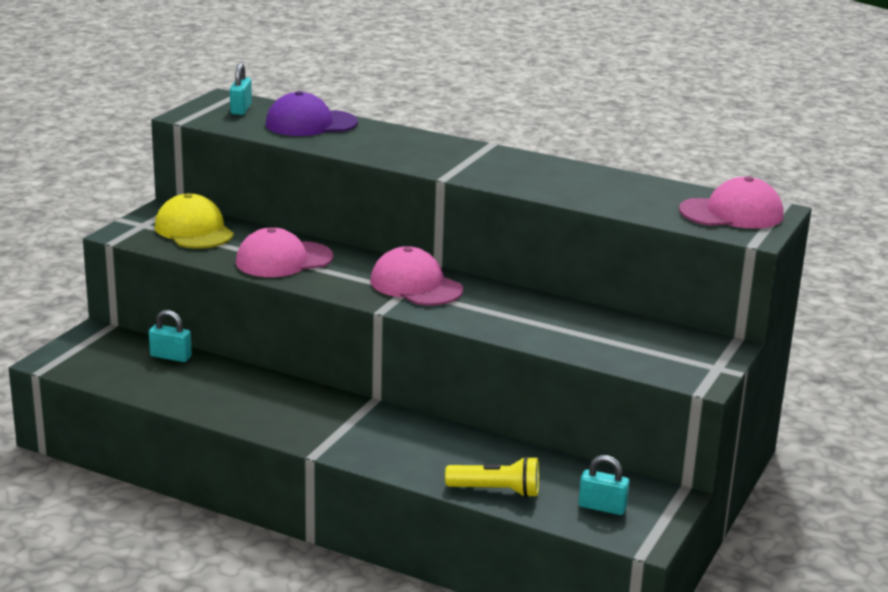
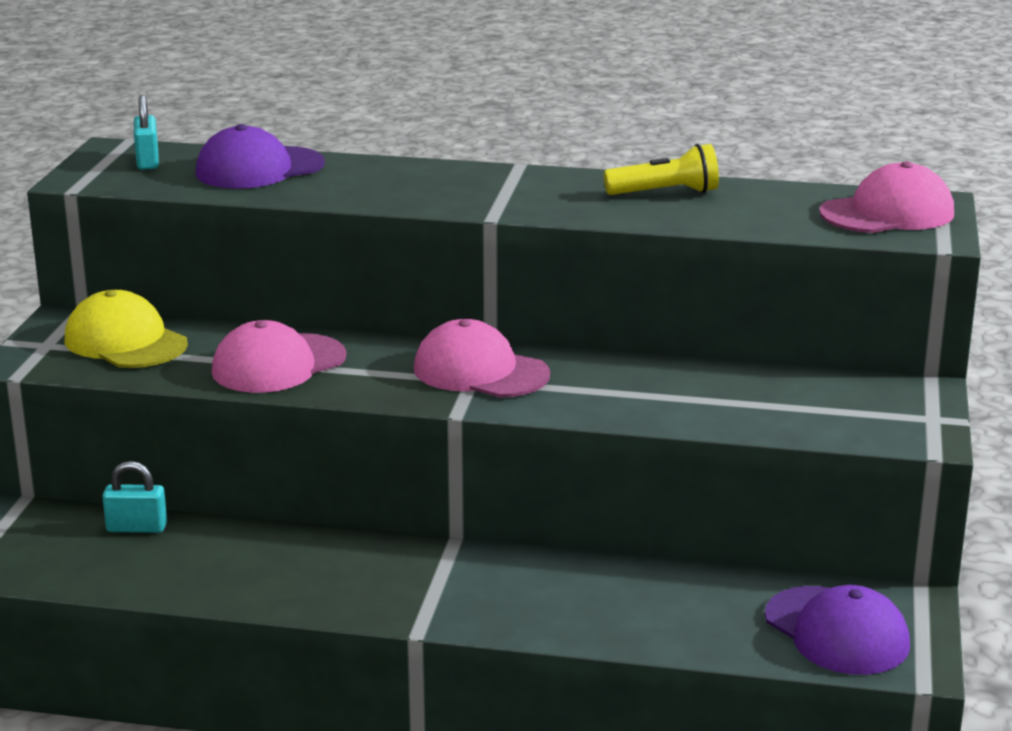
camera: 15 degrees left, 0 degrees up
yellow flashlight [445,456,539,498] -> yellow flashlight moved to [604,144,719,195]
turquoise padlock [578,455,630,515] -> purple cap [764,585,910,675]

